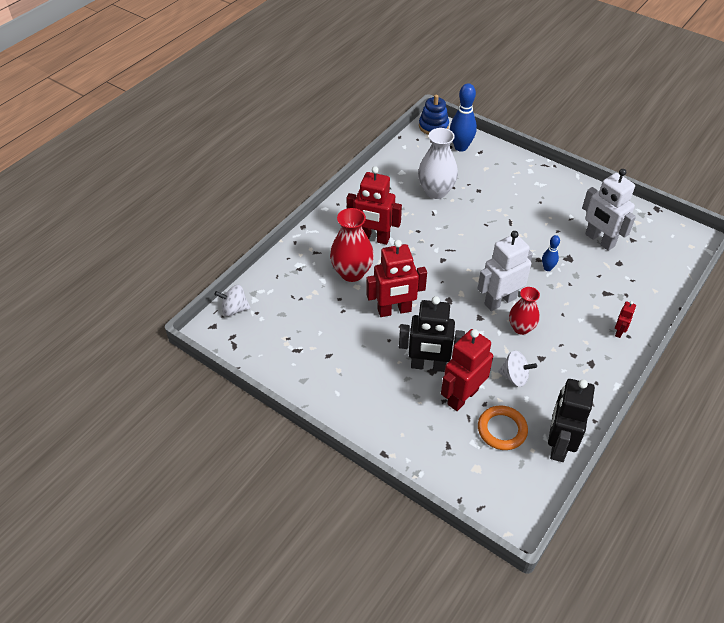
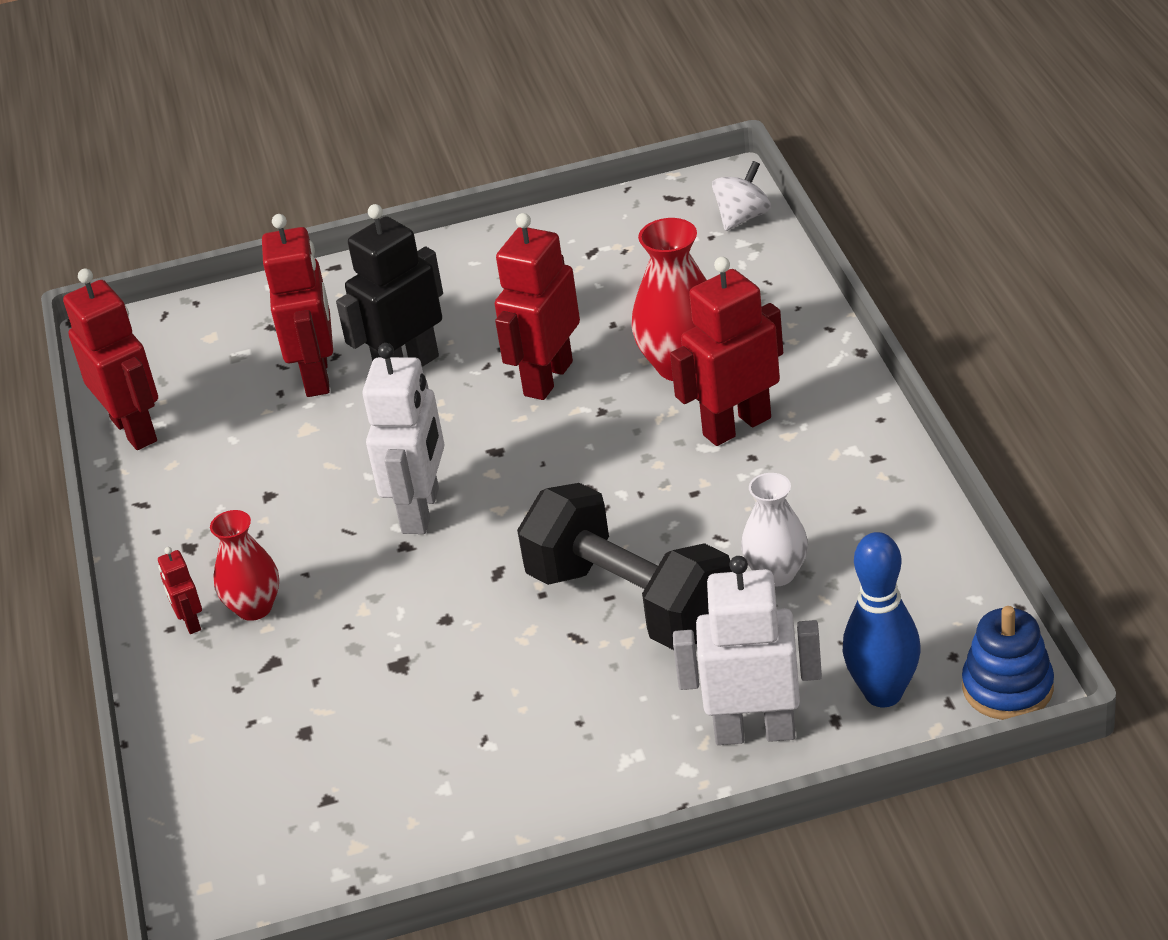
camera: 135 degrees right, 10 degrees down
white vase [418,128,458,199] -> white vase [741,473,808,587], size x0.65
orange ring [478,405,528,450] -> none
white spinning top [498,350,537,387] -> none
red vase [509,287,540,335] -> red vase moved to [210,510,279,621]
blue bowling pin [542,235,560,271] -> none
black robot [548,379,595,462] -> red robot [63,268,158,450]
white robot [582,169,636,251] -> white robot moved to [673,556,822,745]
none -> black dumbbell [517,483,732,650]

